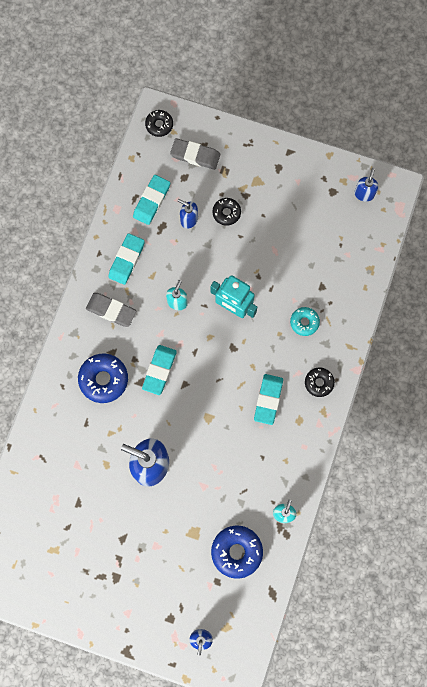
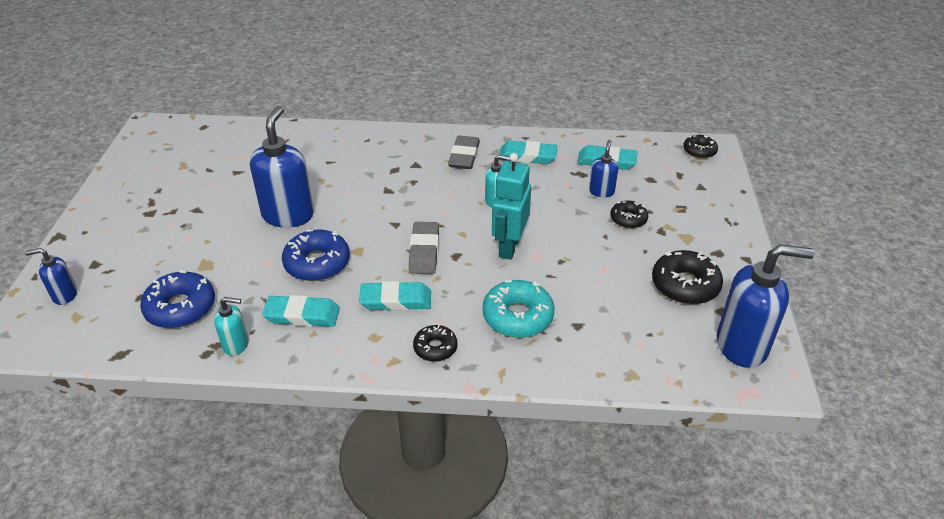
camera: 75 degrees right, 35 degrees down
blue donut [78,353,128,403] -> blue donut moved to [282,229,350,281]
turquoise eraser [142,345,177,395] -> turquoise eraser moved to [262,295,340,327]
grey eraser [170,138,220,170] -> grey eraser moved to [409,222,439,274]
turquoise donut [290,307,320,336] -> turquoise donut [482,280,554,338], size x1.68
blue soap dispenser [354,168,378,202] -> blue soap dispenser [717,244,814,368], size x1.99
none -> black donut [652,250,723,304]

